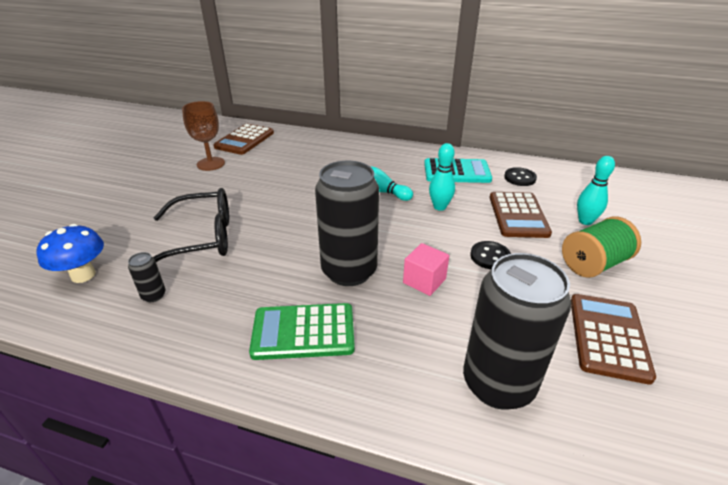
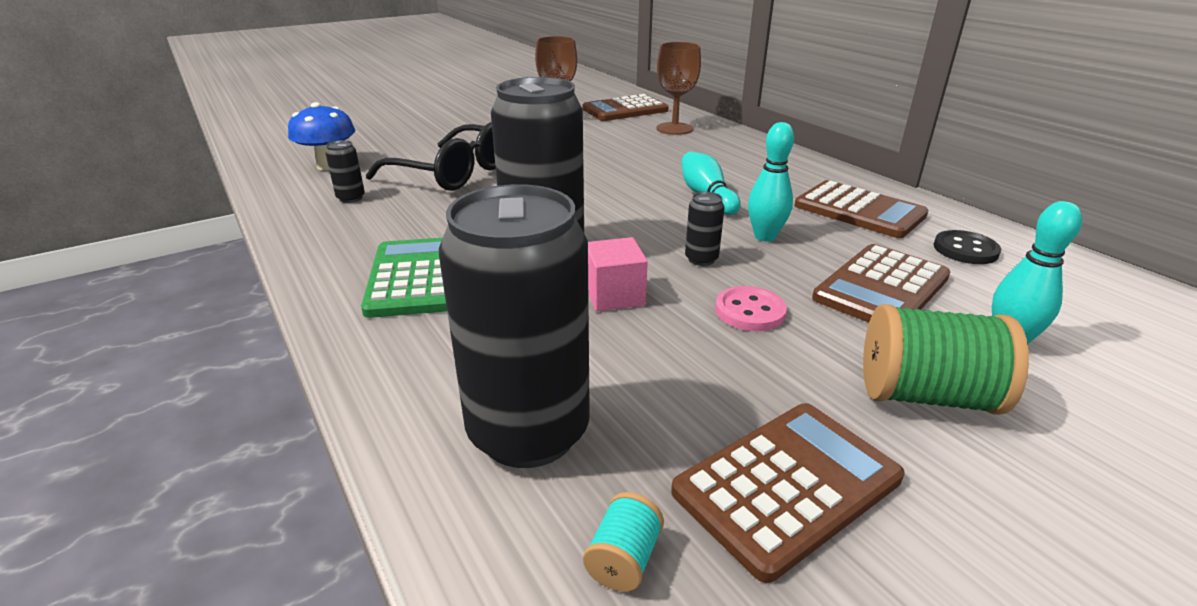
camera: 40 degrees right, 5 degrees down
green calculator [249,303,355,360] -> green calculator turned 45 degrees clockwise [361,238,447,318]
turquoise calculator [424,158,492,183] -> brown calculator [794,180,928,238]
black button [470,241,511,269] -> pink button [715,286,787,331]
none -> turquoise spool [583,492,664,592]
none -> brown goblet [657,42,701,135]
none -> black can [685,192,725,266]

